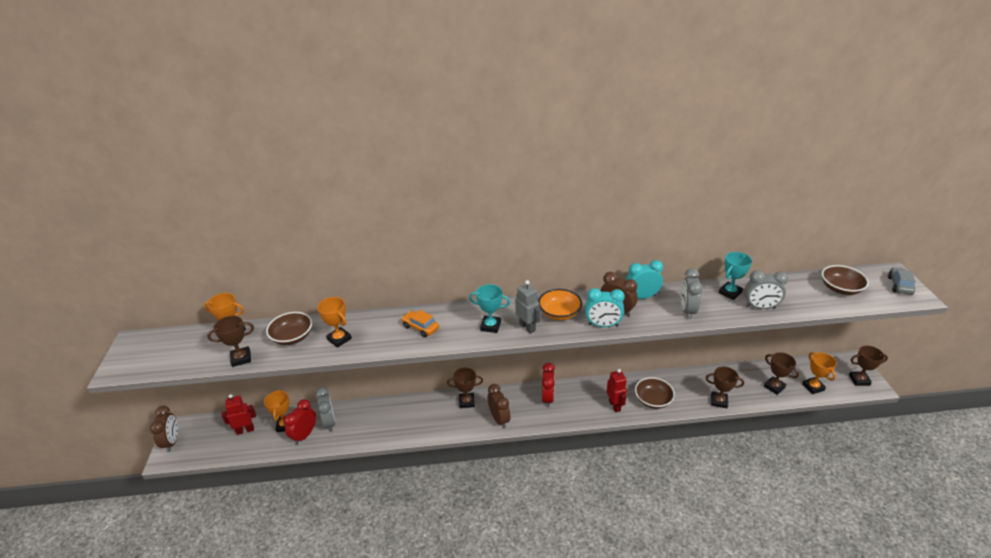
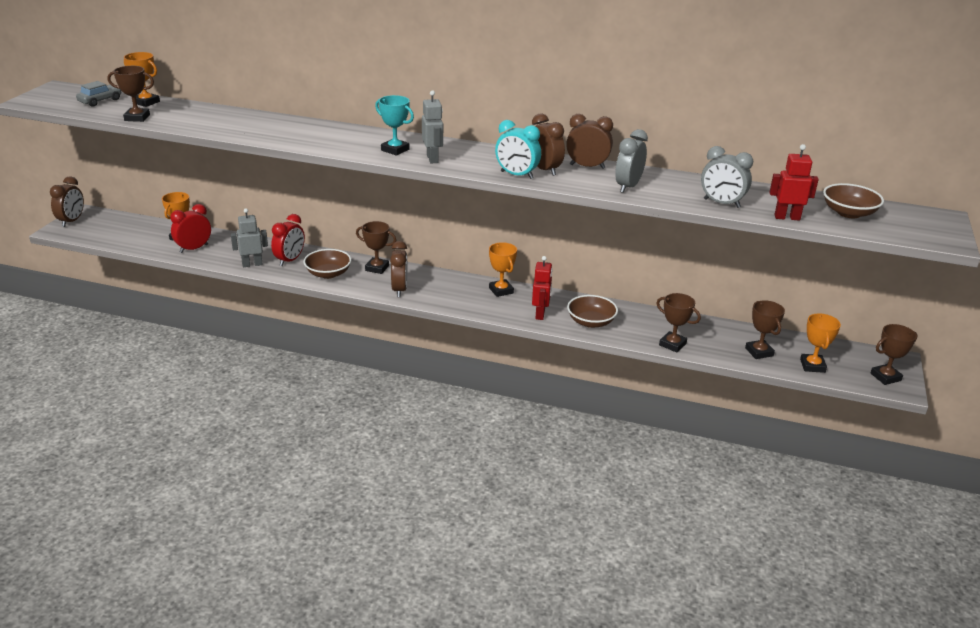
camera: 20 degrees right, 5 degrees down
red robot [221,394,256,435] -> red robot moved to [769,144,819,221]
brown bowl [266,312,312,345] -> brown bowl moved to [304,249,351,279]
grey clock [315,387,335,432] -> none
orange trophy [317,297,352,348] -> orange trophy moved to [489,242,517,297]
orange car [401,310,439,337] -> none
orange bowl [538,289,582,320] -> none
red clock [542,363,555,407] -> red clock moved to [271,214,305,266]
turquoise clock [626,260,663,299] -> brown clock [566,114,613,169]
turquoise trophy [719,252,752,300] -> none
brown trophy [849,346,888,386] -> brown trophy turned 45 degrees counterclockwise [871,324,918,385]
grey car [888,268,916,295] -> grey car moved to [76,81,121,107]
none -> grey robot [231,208,268,267]

